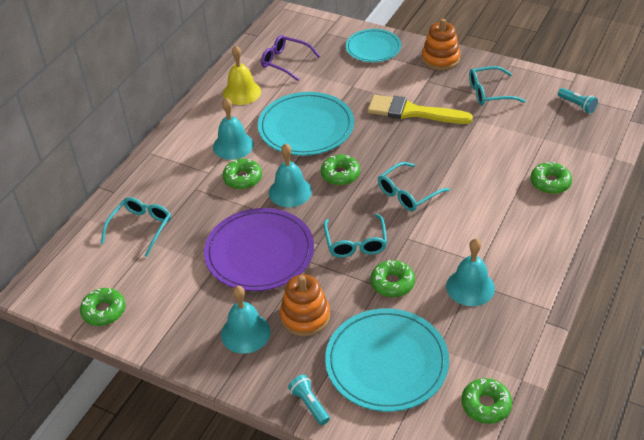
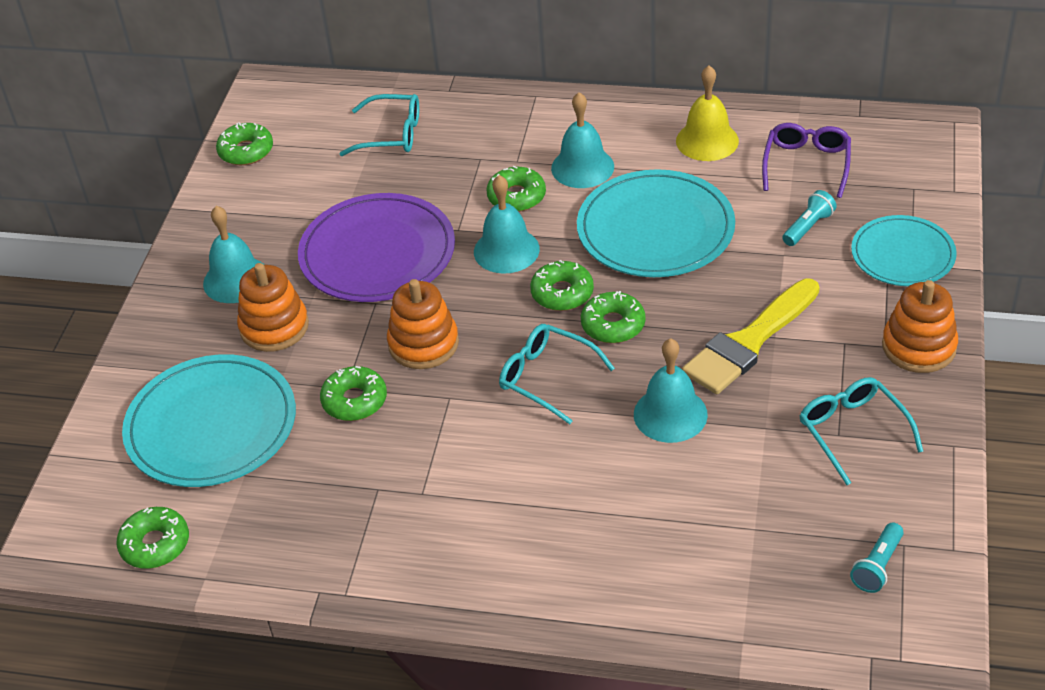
camera: 75 degrees right, 0 degrees up
turquoise flashlight [288,374,330,425] -> turquoise flashlight moved to [782,190,837,246]
turquoise glasses [324,214,387,258] -> orange stacking toy [387,279,459,369]
yellow brush [368,95,473,124] -> yellow brush turned 135 degrees counterclockwise [682,279,820,394]
turquoise bell [446,239,495,306] -> turquoise bell moved to [634,338,708,443]
green donut [531,162,572,194] -> green donut moved to [581,291,646,343]

